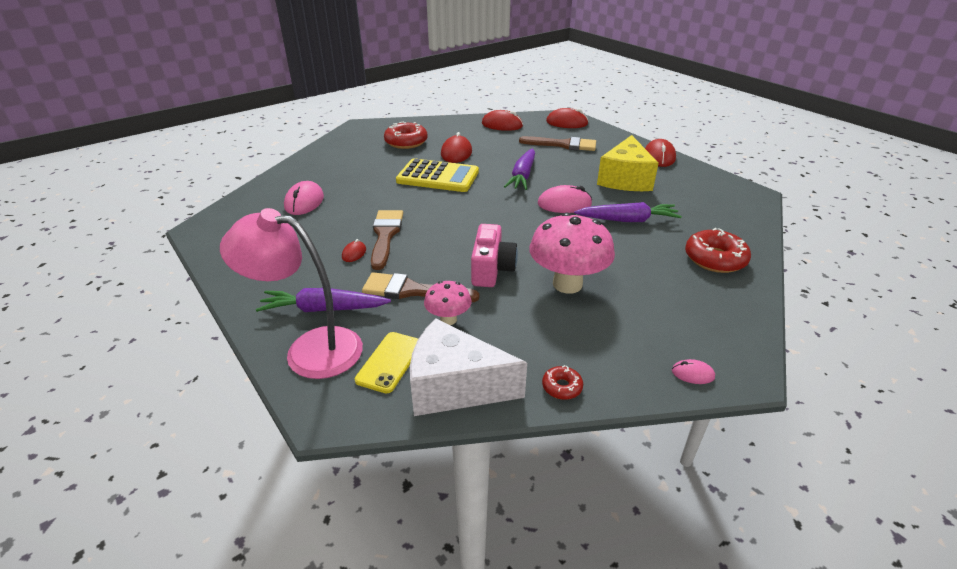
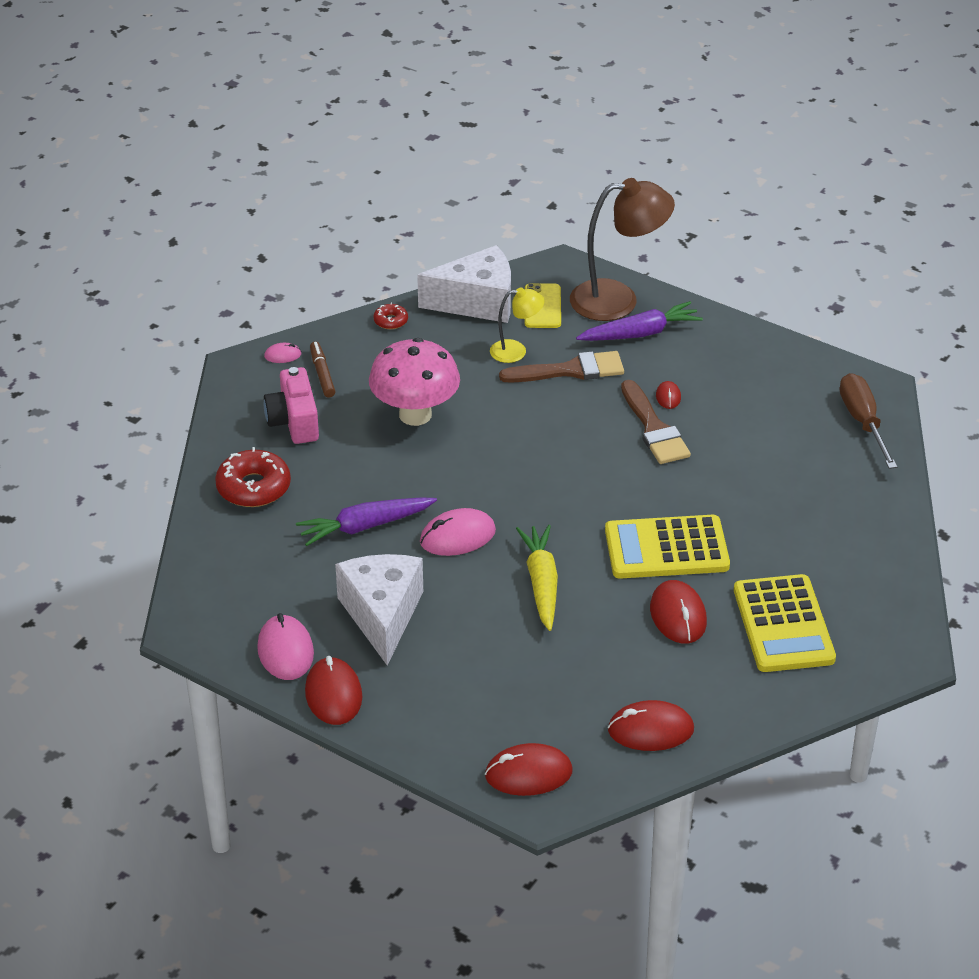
camera: 160 degrees right, 5 degrees up
pink lamp [220,208,363,379] -> brown lamp [570,178,675,321]
pink mouse [284,181,324,215] -> pink mouse moved to [257,613,314,680]
red donut [384,122,428,149] -> yellow calculator [734,574,836,672]
pink mushroom [424,281,472,325] -> yellow lamp [490,287,545,363]
pink camera [471,224,518,287] -> pink camera moved to [264,367,319,444]
purple carrot [504,148,535,190] -> yellow carrot [516,525,558,631]
brown brush [519,136,596,151] -> none
yellow cheese [597,135,659,191] -> white cheese [335,554,423,665]
none -> brown marker [310,342,336,397]
none -> brown screwdriver [840,373,897,469]

